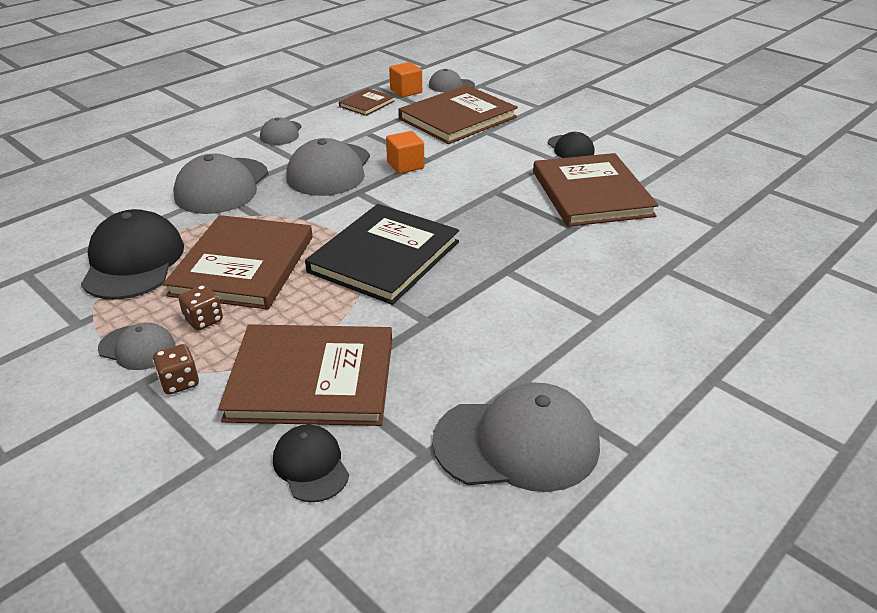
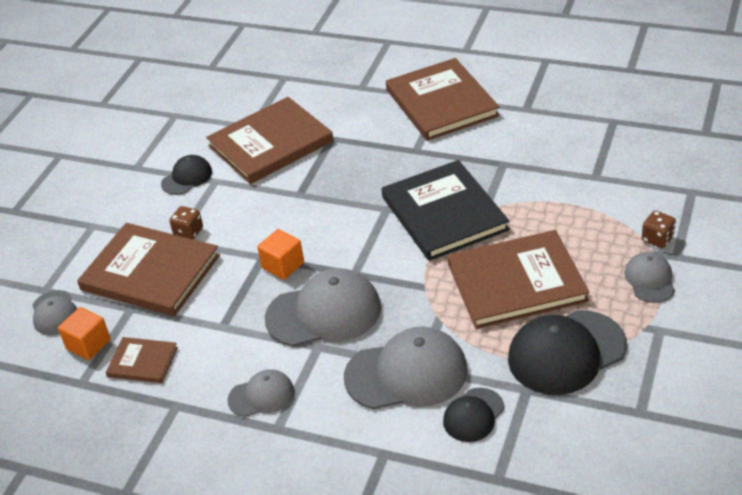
camera: 110 degrees left, 5 degrees up
brown dice [178,285,223,330] -> brown dice moved to [169,206,203,239]
brown book [218,324,392,426] -> brown book moved to [386,58,500,141]
black cap [273,425,349,502] -> black cap moved to [443,388,504,442]
black book [305,204,459,305] -> black book turned 60 degrees clockwise [381,160,509,261]
grey cap [432,383,600,492] -> none

